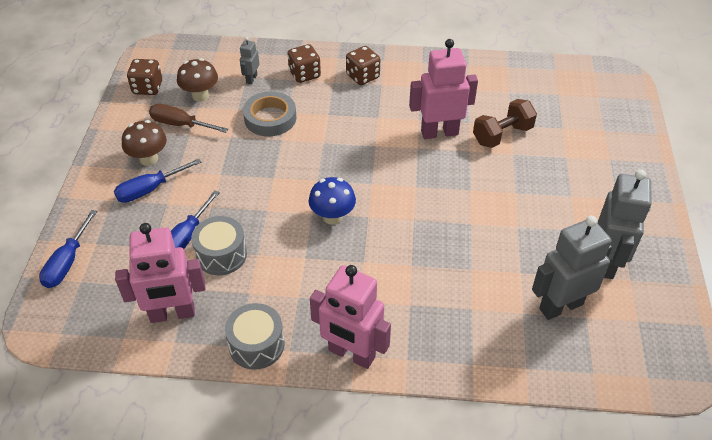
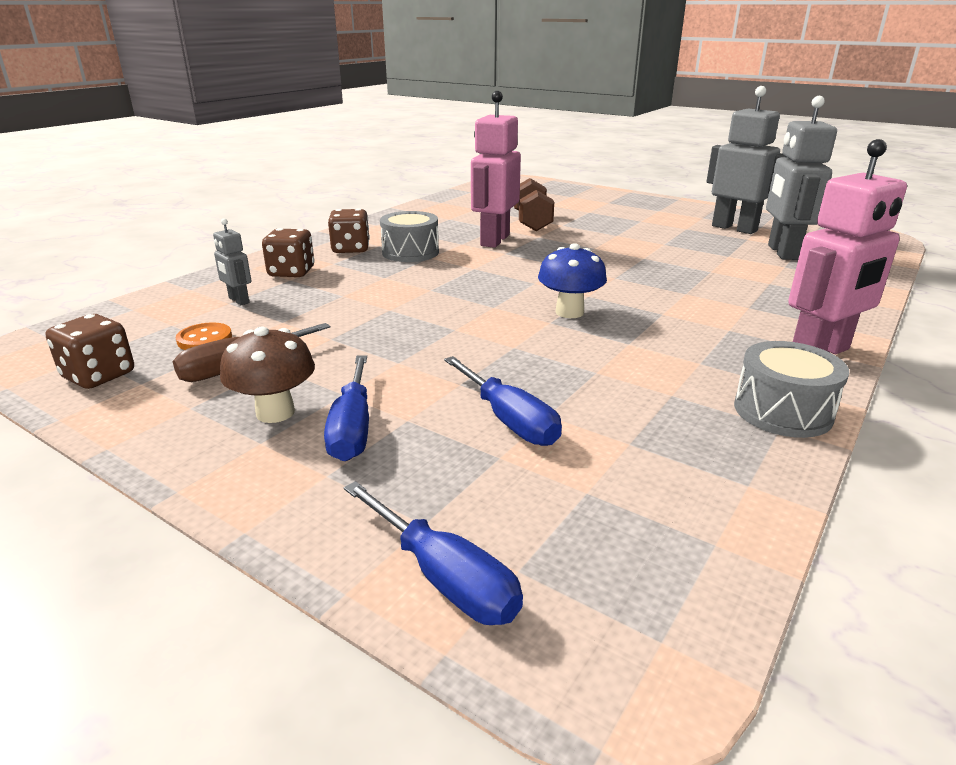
camera: 60 degrees left, 20 degrees down
pink robot [115,223,206,323] -> none
brown mushroom [177,58,218,102] -> orange button [176,322,232,350]
grey drum [191,216,247,275] -> grey drum moved to [380,211,439,262]
grey tape [243,91,296,136] -> none

